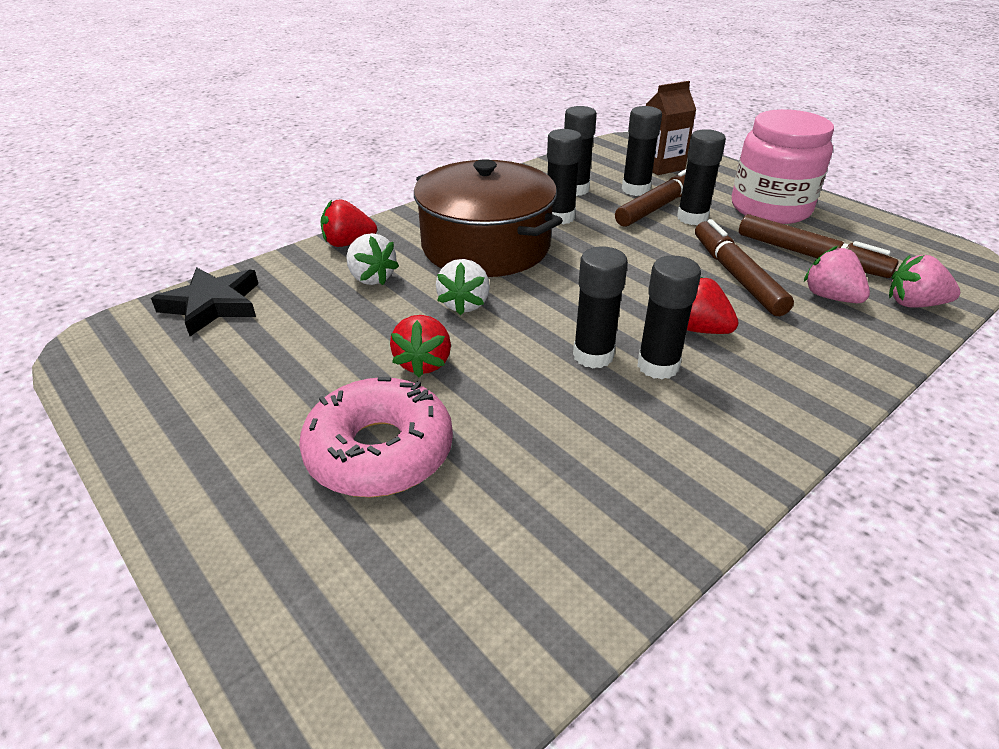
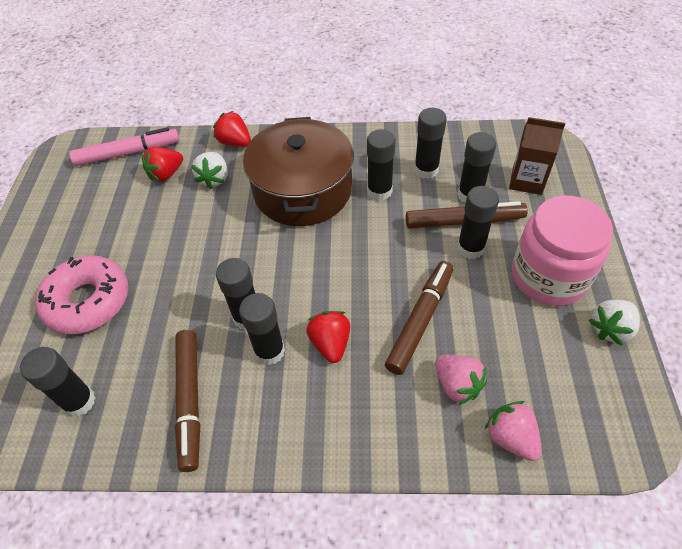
camera: 45 degrees right, 15 degrees up
black star [151,267,258,336] -> pink marker [69,127,180,166]
red strawberry [390,315,451,377] -> red strawberry moved to [141,147,183,182]
white strawberry [436,259,490,316] -> white strawberry moved to [589,300,640,345]
brown marker [739,214,898,278] -> brown marker moved to [175,330,200,472]
pink strawberry [804,246,870,303] -> pink strawberry turned 135 degrees clockwise [435,355,487,405]
none -> black glue stick [20,347,96,417]

